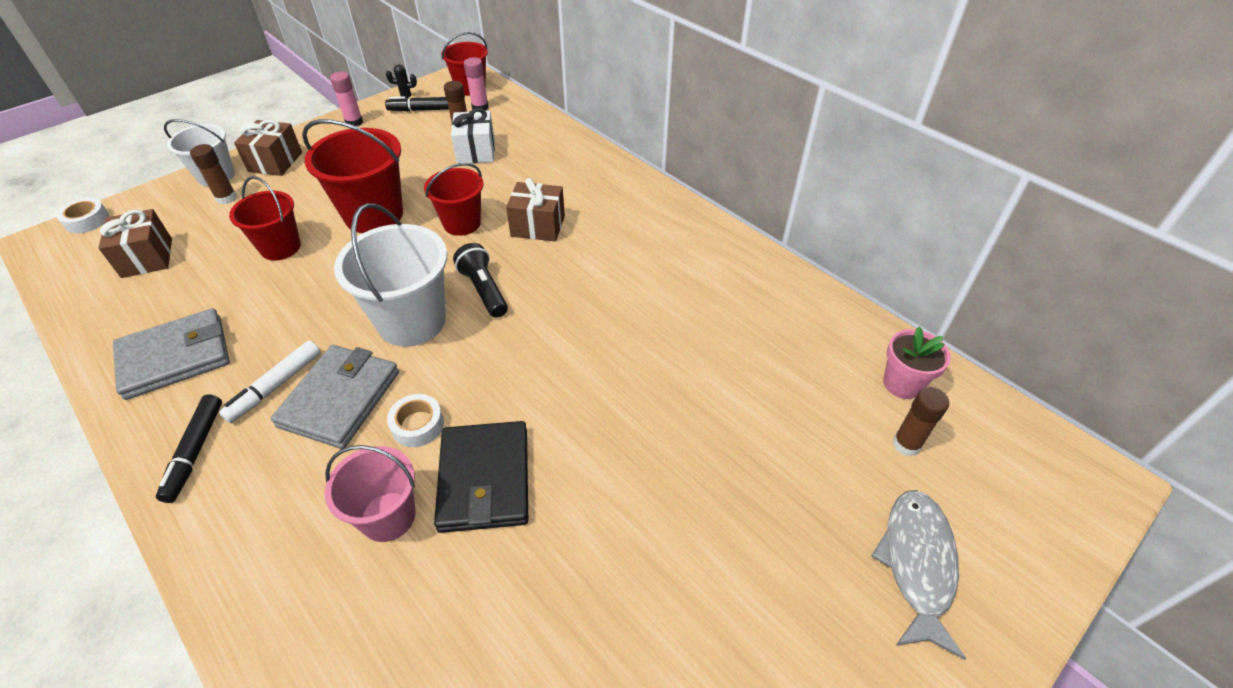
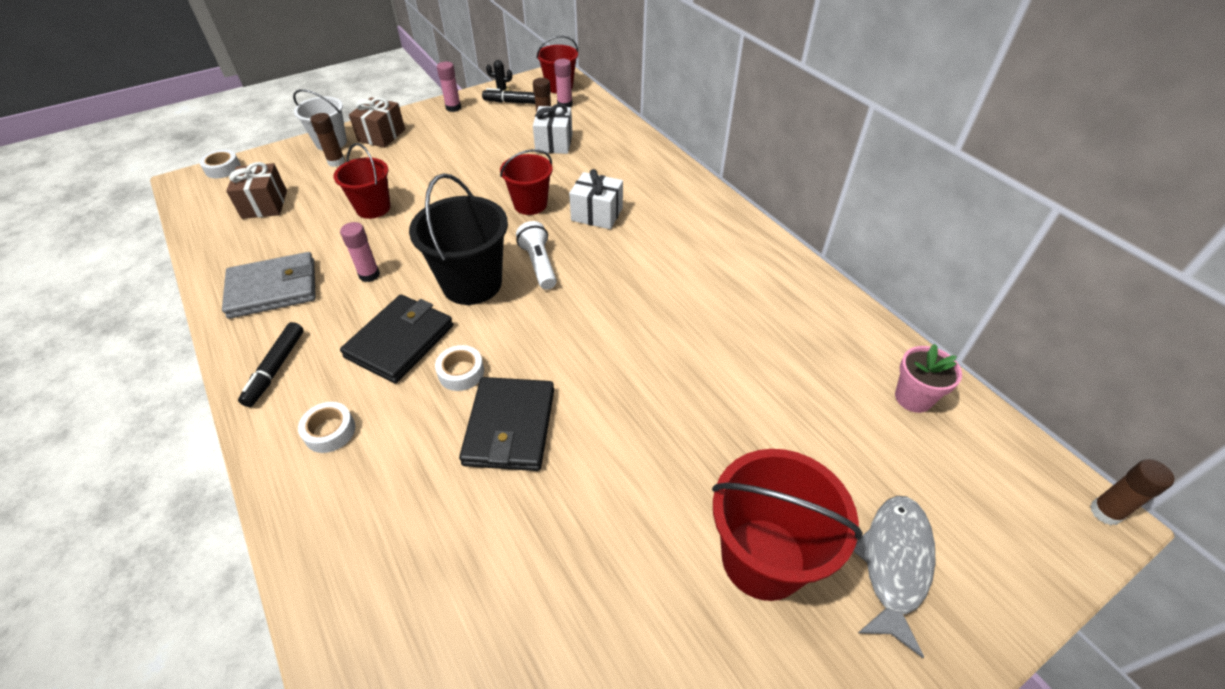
camera: 10 degrees right, 0 degrees up
white marker [219,341,320,423] -> none
grey wallet [271,345,399,449] -> black wallet [340,295,453,383]
red bucket [302,119,403,233] -> red bucket moved to [712,449,863,601]
pink bucket [325,445,416,542] -> none
white bucket [334,203,447,347] -> black bucket [409,173,508,305]
black flashlight [453,243,508,318] -> white flashlight [516,221,557,290]
brown gift [506,178,565,241] -> white gift [569,169,623,229]
brown glue stick [893,387,949,456] -> brown glue stick moved to [1090,459,1174,525]
none -> white tape [298,402,355,453]
none -> pink glue stick [340,222,380,282]

